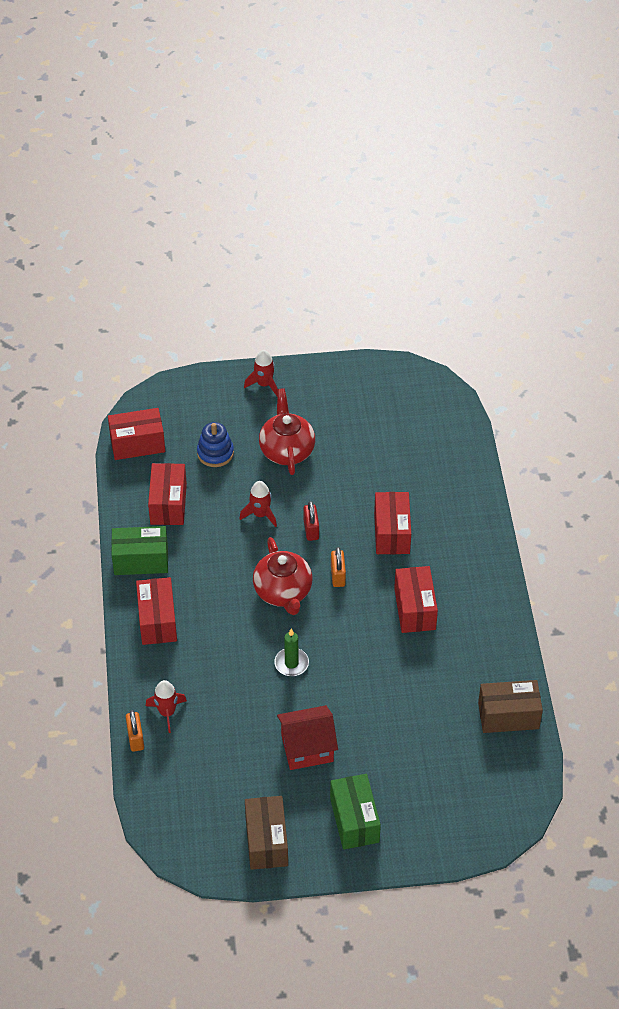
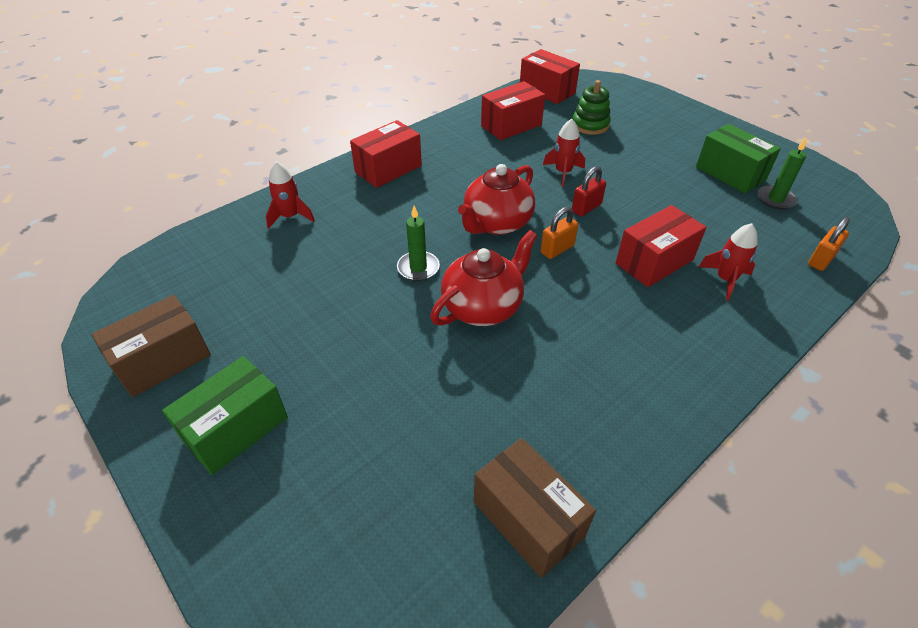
camera: 55 degrees right, 5 degrees down
green box [111,526,168,575] -> green box moved to [696,124,781,193]
orange padlock [126,710,144,752] -> orange padlock moved to [808,217,850,271]
blue stacking toy [197,422,234,467] -> green stacking toy [573,80,611,135]
red rocket [244,350,278,397] -> red rocket moved to [699,223,758,301]
red teapot [259,388,315,475] -> red teapot moved to [430,230,537,326]
red house [277,705,338,770] -> none
red box [394,566,438,633] -> none
none -> green candle [758,138,806,210]

